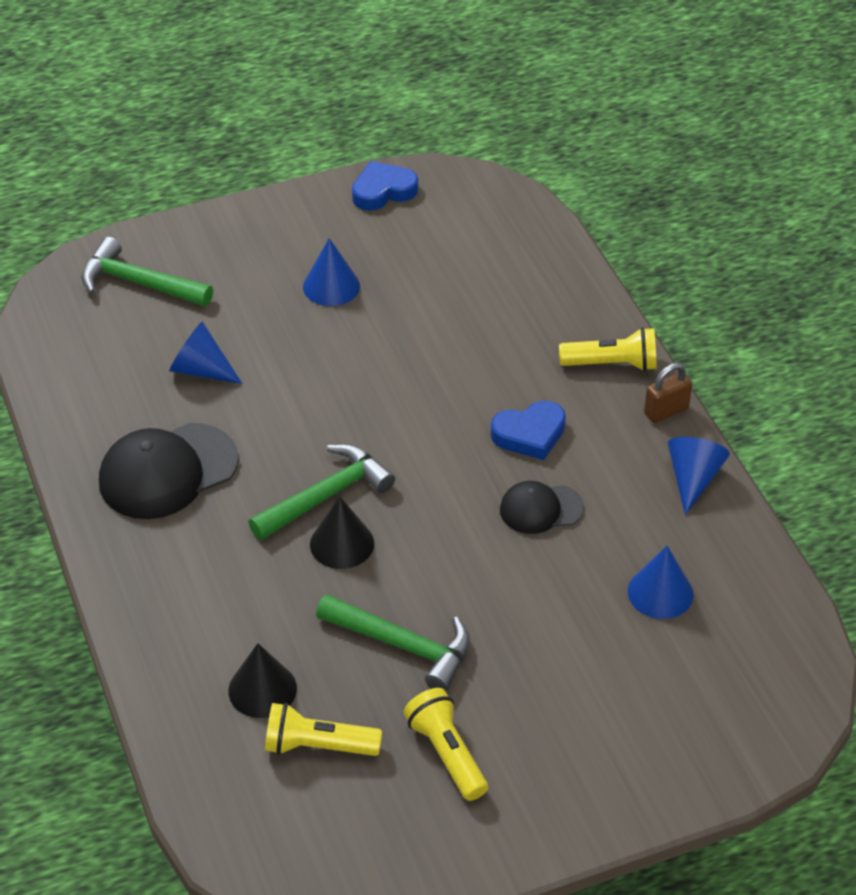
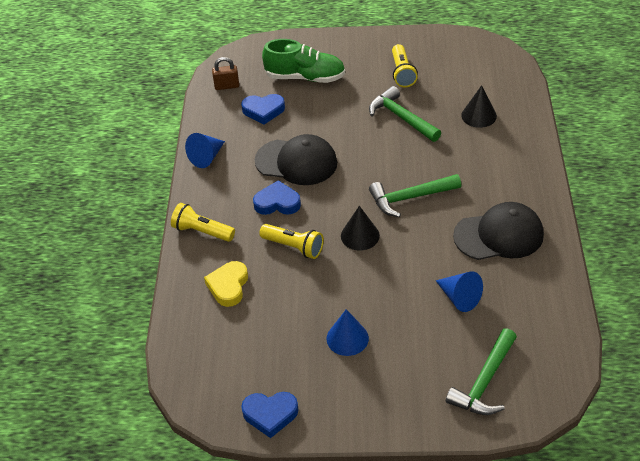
camera: 155 degrees left, 0 degrees up
green hammer [81,237,213,307] -> green hammer turned 75 degrees clockwise [446,328,517,415]
yellow flashlight [265,703,382,756] -> yellow flashlight moved to [259,224,324,259]
black cone [310,496,374,569] -> black cone moved to [341,206,380,251]
black cap [500,481,584,534] -> black cap [255,134,337,185], size x1.73
blue cone [628,546,694,619] -> blue heart [241,94,285,125]
brown padlock [644,363,692,423] -> brown padlock moved to [212,57,239,90]
none -> yellow heart [204,261,248,307]
none -> green shoe [262,39,345,83]

